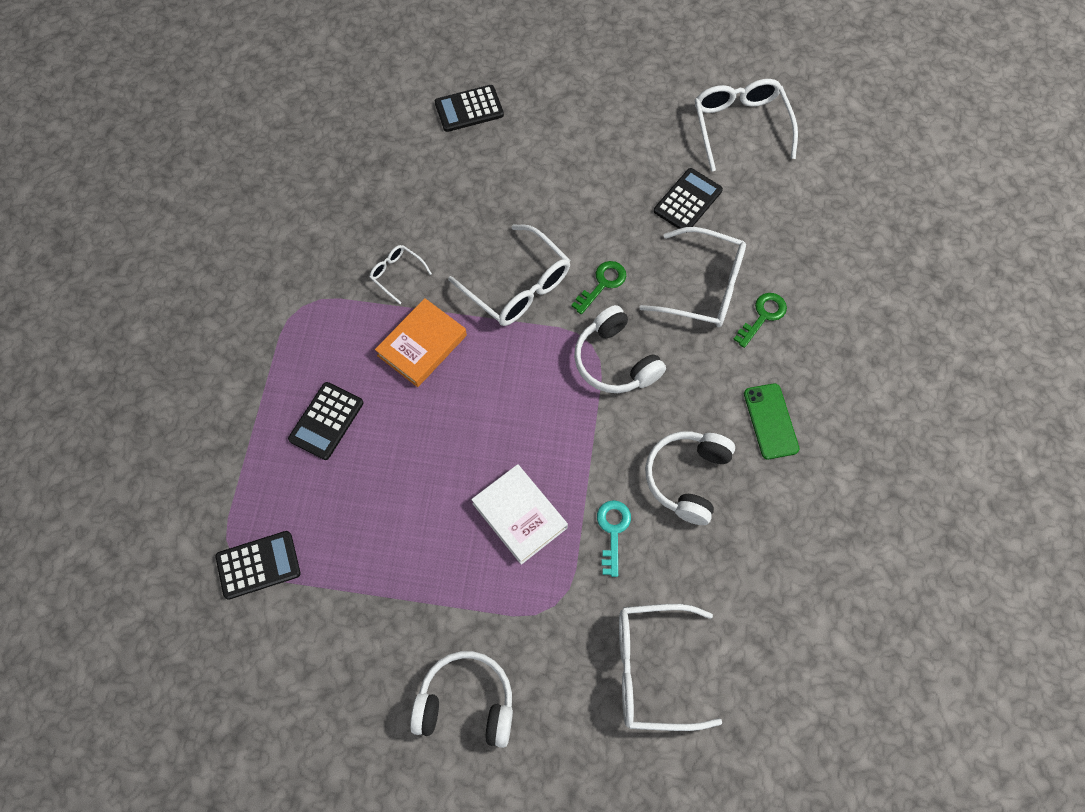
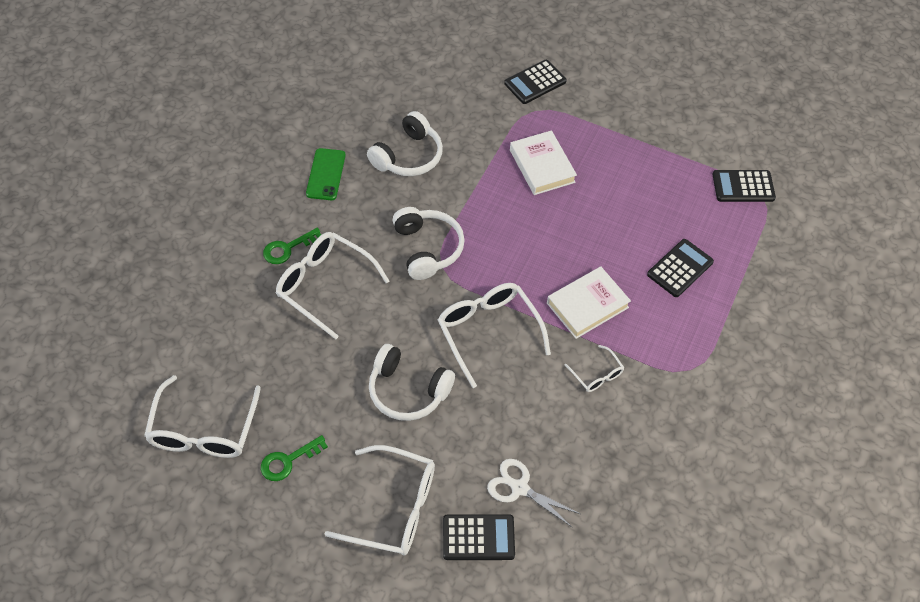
camera: 165 degrees left, 10 degrees down
orange book [375,298,467,387] -> white book [547,267,631,339]
white headphones [410,651,513,748] -> white headphones moved to [369,344,455,421]
green key [571,261,626,315] -> green key moved to [261,435,328,481]
turquoise key [597,500,631,577] -> none
white glasses [619,604,722,731] -> white glasses moved to [325,445,435,555]
black calculator [654,168,723,233] -> black calculator moved to [504,60,567,104]
none -> white scissors [487,459,580,527]

